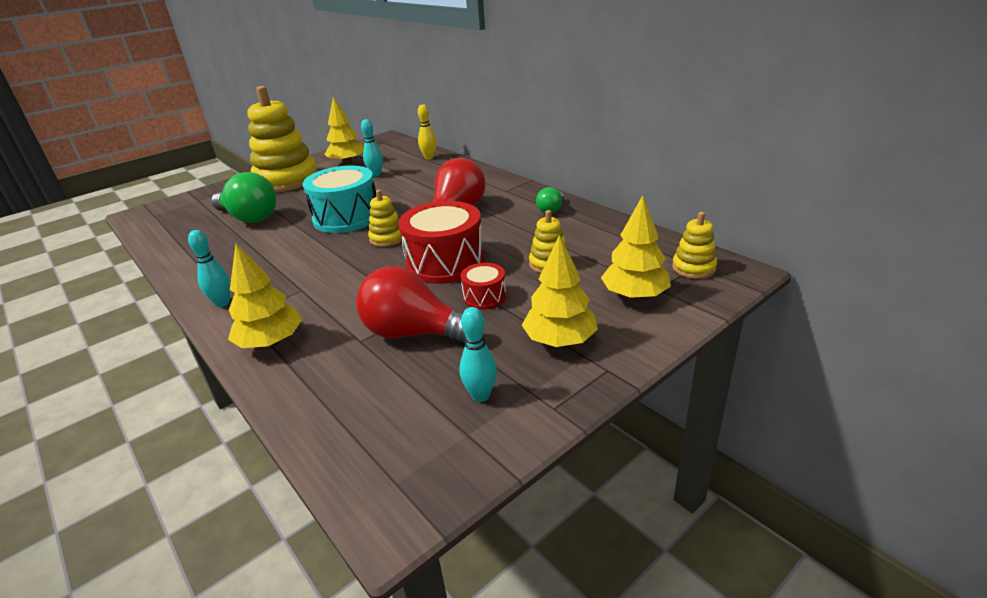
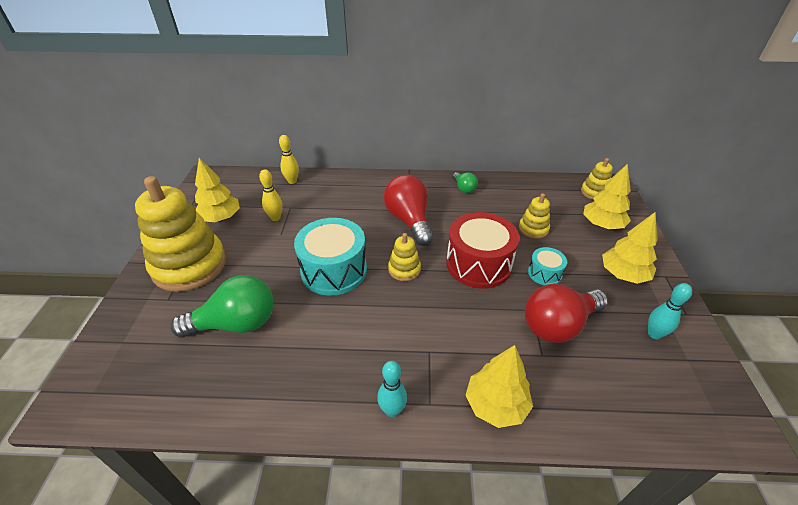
camera: 50 degrees left, 10 degrees up
turquoise bowling pin [361,119,383,177] -> yellow bowling pin [259,169,283,221]
red drum [460,263,506,310] -> turquoise drum [528,247,567,285]

